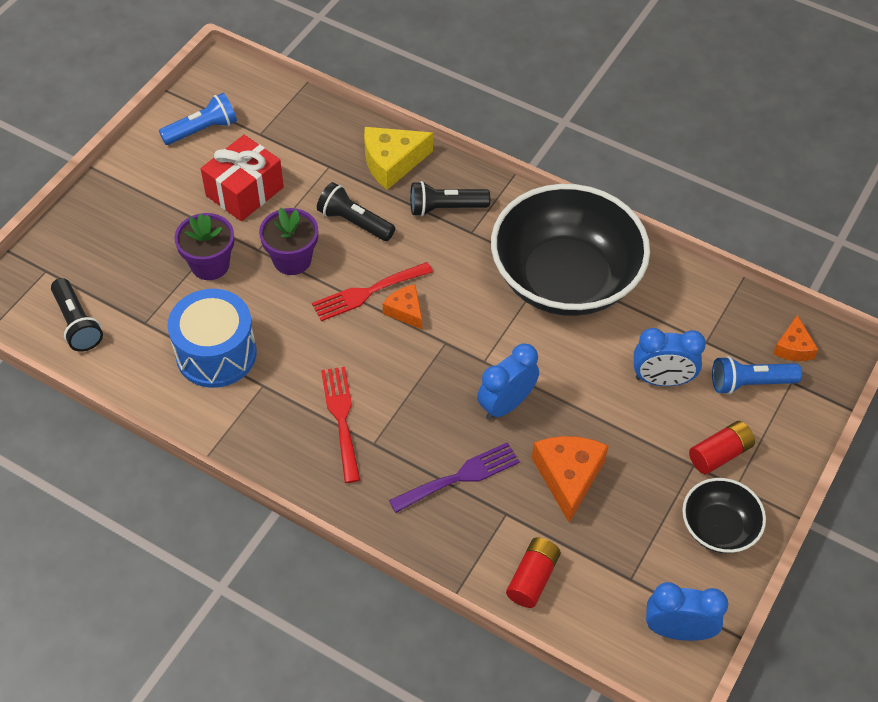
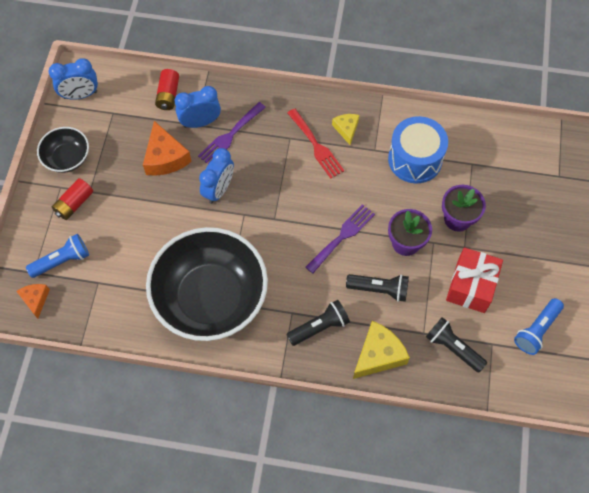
camera: 160 degrees right, 10 degrees up
black flashlight [51,278,103,352] -> black flashlight moved to [426,317,487,373]
red fork [312,262,433,321] -> purple fork [305,204,375,273]
orange cheese [383,284,422,329] -> none
blue clock [634,328,706,386] -> blue clock moved to [175,86,221,128]
none -> yellow cheese [332,114,359,145]

